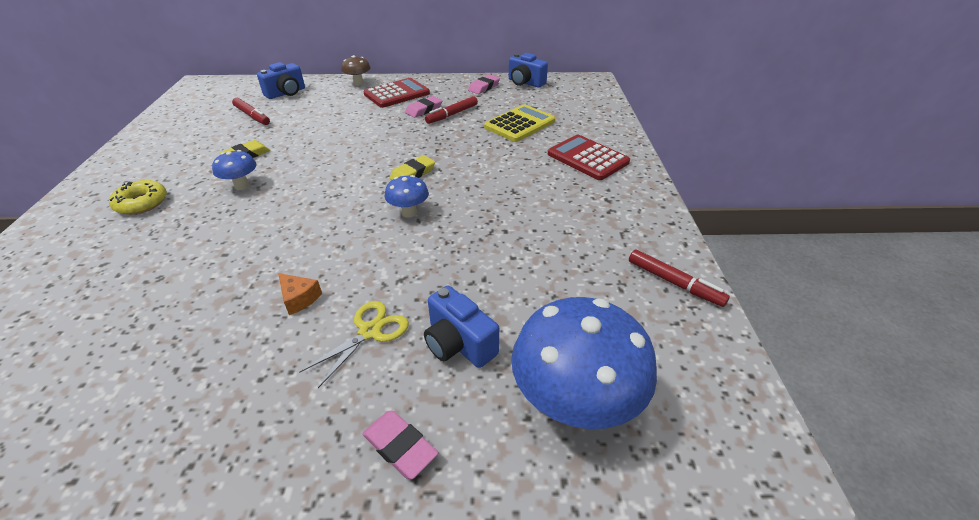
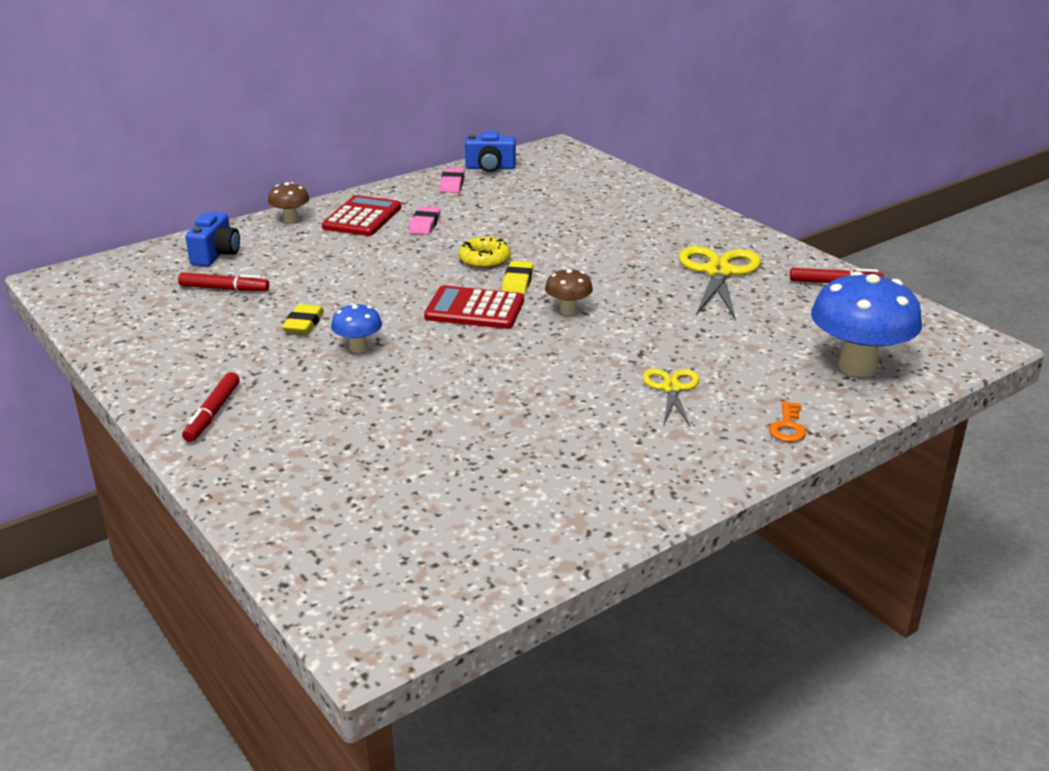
camera: 35 degrees left, 10 degrees down
yellow donut [109,180,167,215] -> yellow donut moved to [459,237,510,268]
orange cheese [278,273,322,315] -> none
pink eraser [362,410,438,479] -> orange key [769,401,806,442]
blue mushroom [385,175,429,218] -> brown mushroom [545,268,593,315]
blue camera [424,285,499,368] -> none
red marker [425,96,478,124] -> red marker moved to [182,372,240,442]
yellow calculator [484,104,555,142] -> none
red calculator [548,135,630,180] -> red calculator moved to [424,285,524,329]
none -> yellow scissors [679,246,761,321]

